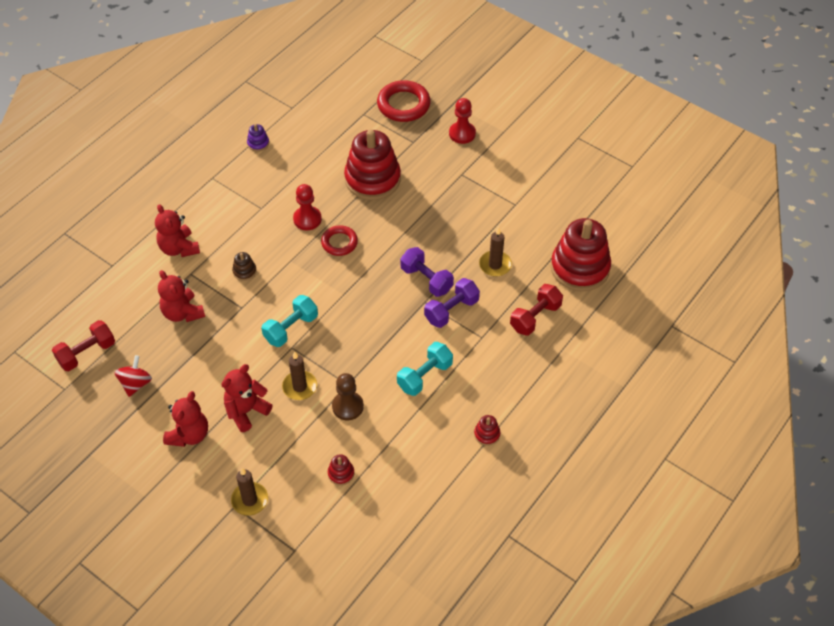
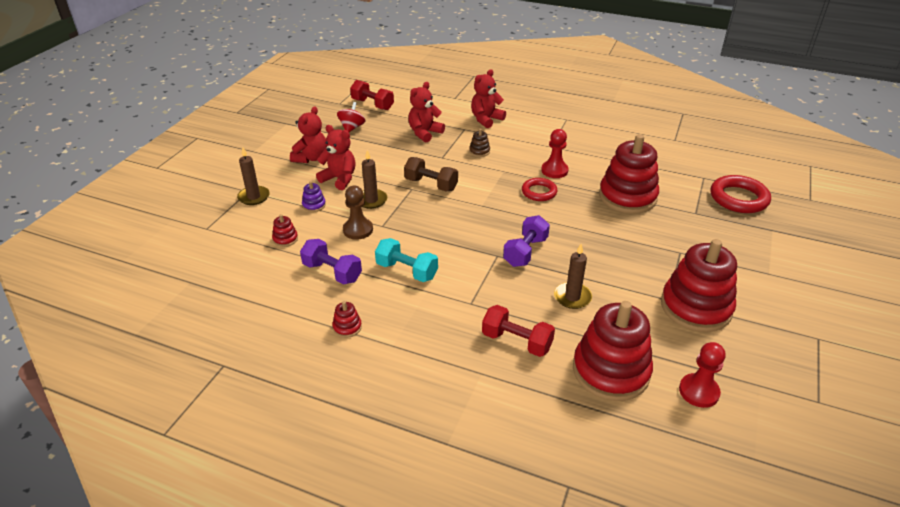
camera: 75 degrees right, 15 degrees down
red spinning top [114,355,152,397] -> red spinning top turned 75 degrees counterclockwise [337,102,366,132]
red teddy bear [163,391,208,447] -> red teddy bear turned 75 degrees counterclockwise [290,106,327,163]
purple stacking toy [247,124,269,152] -> purple stacking toy moved to [302,181,326,212]
turquoise dumbbell [261,295,318,347] -> brown dumbbell [404,157,458,191]
purple dumbbell [424,278,480,328] -> purple dumbbell moved to [300,239,362,284]
red pawn [449,98,476,144] -> red pawn moved to [679,342,726,408]
none -> red stacking toy [661,239,737,332]

